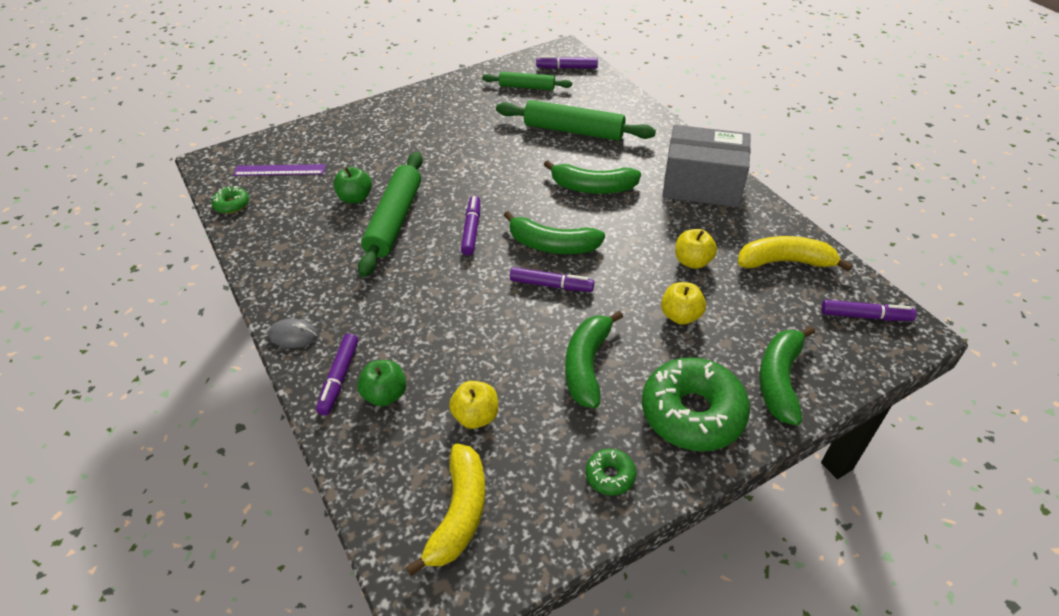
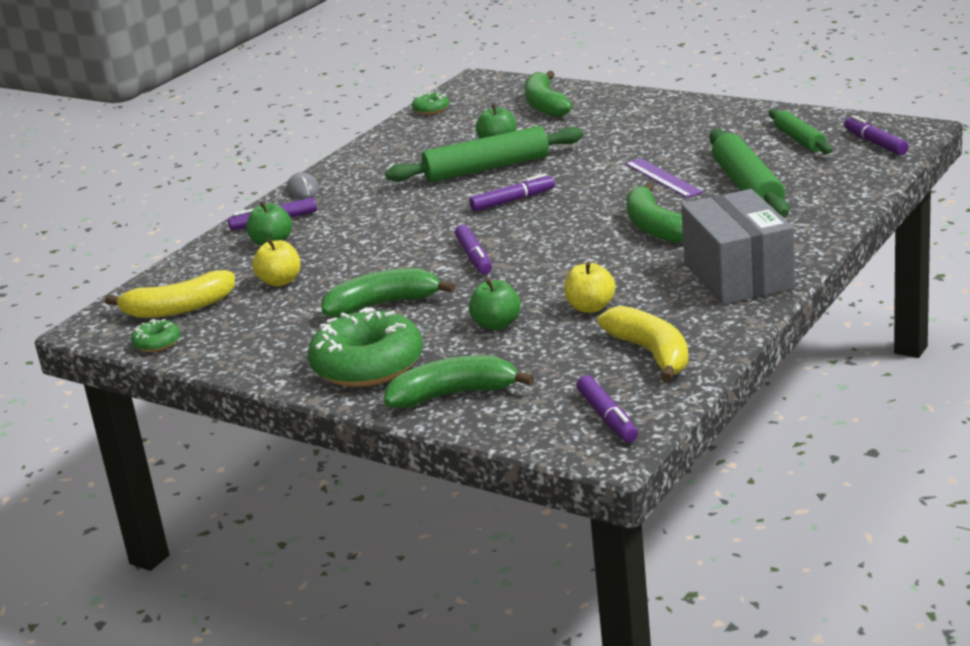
camera: 65 degrees right, 20 degrees down
purple ruler [233,164,326,176] -> purple ruler moved to [625,158,703,198]
green banana [503,211,605,254] -> green banana moved to [524,71,573,117]
green donut [586,449,636,495] -> green donut moved to [131,319,180,352]
yellow apple [661,282,706,325] -> green apple [469,278,521,330]

